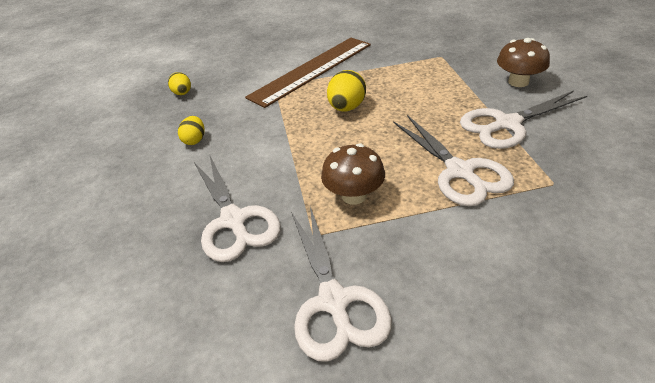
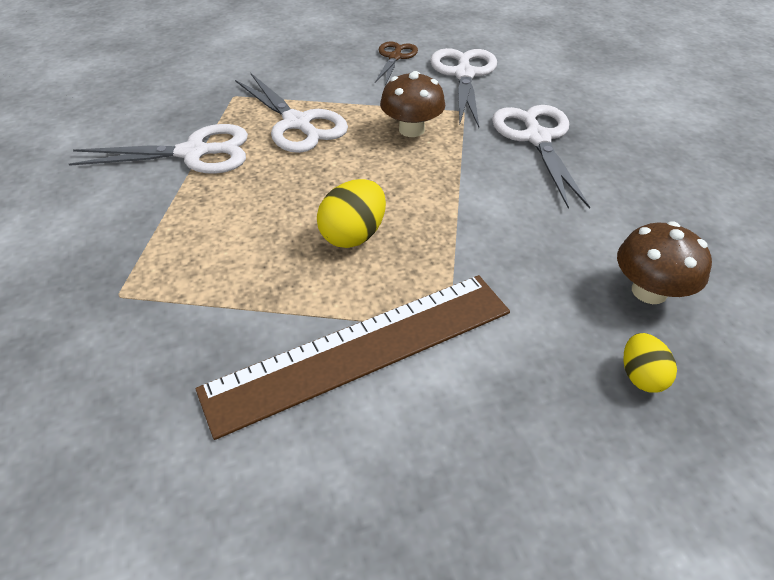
camera: 165 degrees left, 5 degrees up
yellow egg [178,116,204,145] -> none
white scissors [394,115,514,206] -> white scissors turned 150 degrees clockwise [235,73,348,153]
brown mushroom [497,38,550,87] -> brown mushroom moved to [617,221,712,304]
none -> brown scissors [375,41,418,86]

